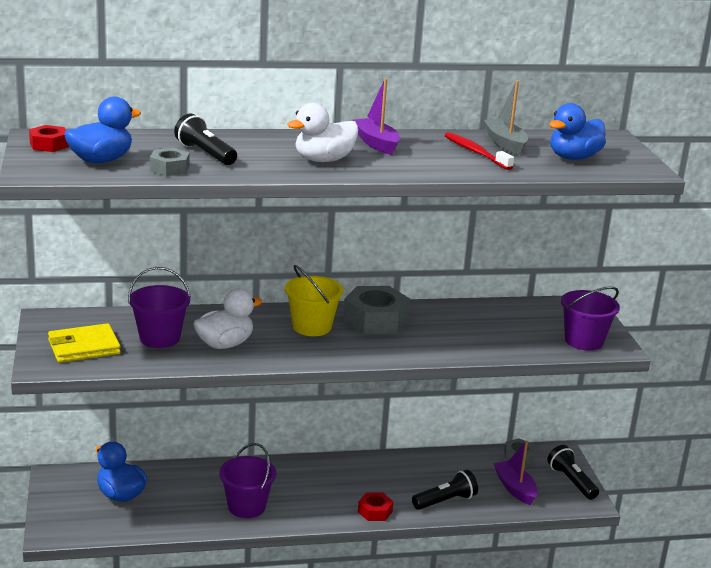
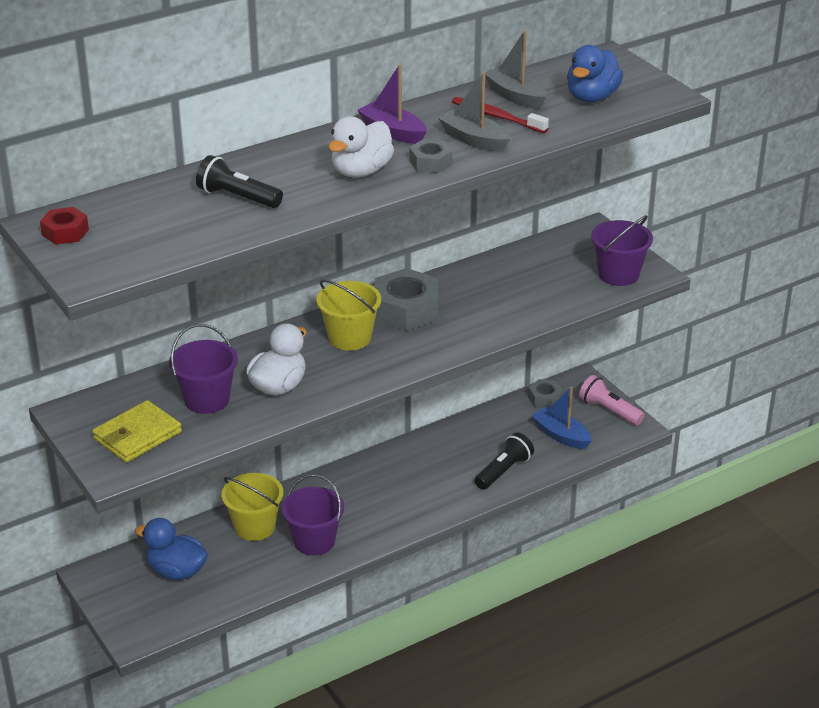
camera: 20 degrees left, 10 degrees up
blue duck [64,97,141,163] -> none
grey nut [150,148,190,176] -> grey nut moved to [409,139,452,173]
red nut [358,492,393,521] -> none
purple boat [494,441,538,505] -> blue boat [532,386,592,449]
black flashlight [547,445,599,500] -> pink flashlight [579,375,645,425]
none -> yellow bucket [221,473,283,541]
none -> grey boat [438,72,510,152]

